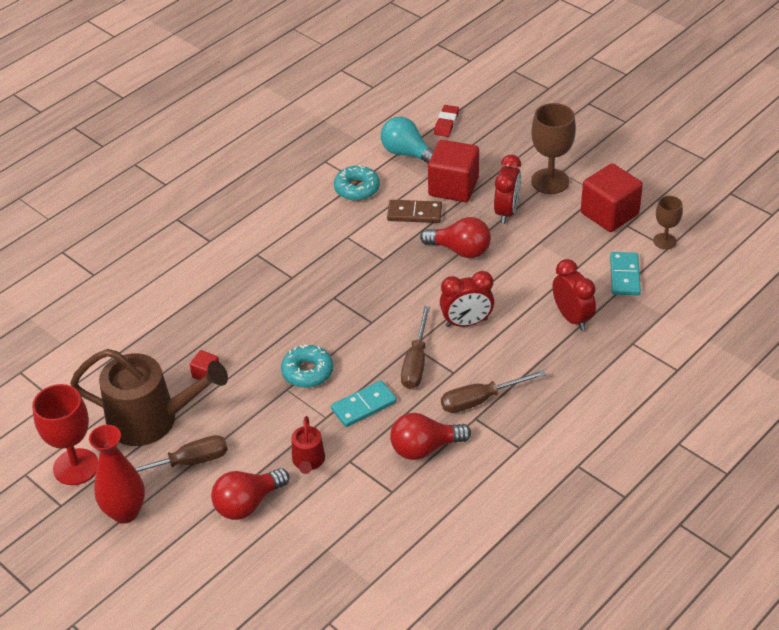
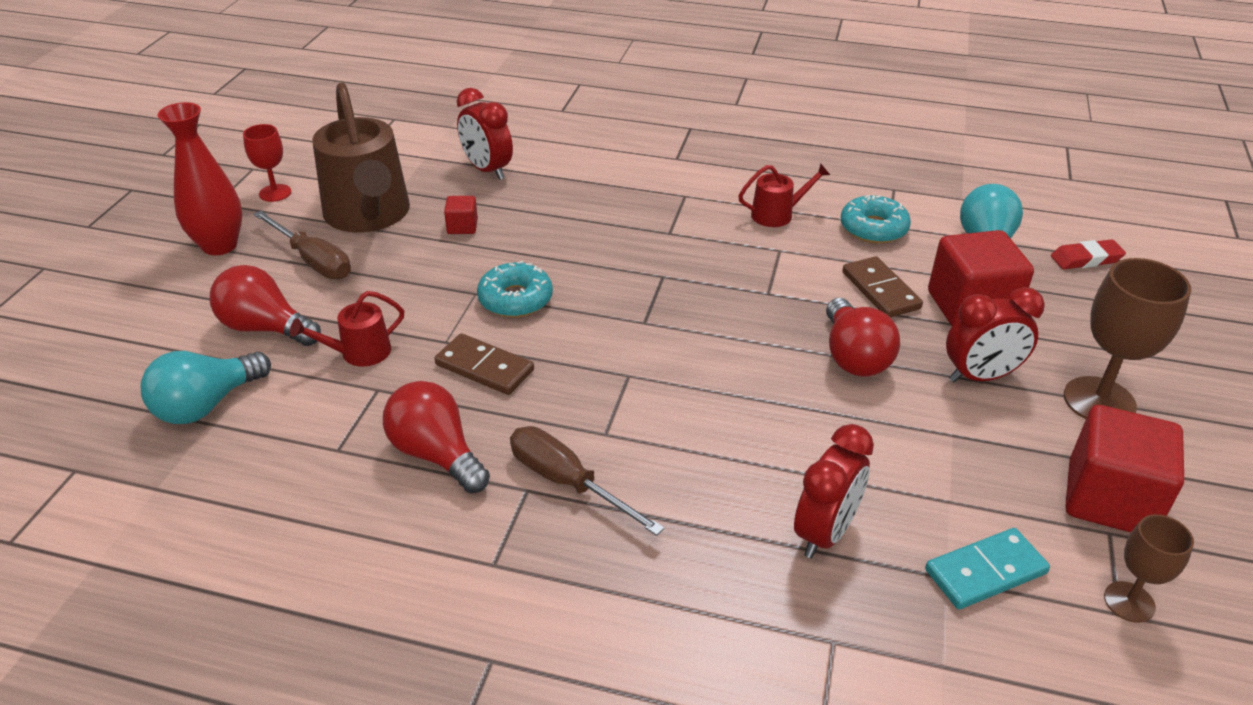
camera: 60 degrees right, 5 degrees down
red goblet [32,384,98,485] -> red goblet [243,124,291,202], size x0.58
turquoise domino [331,381,397,427] -> brown domino [435,333,534,395]
brown screwdriver [401,306,430,389] -> none
red clock [440,271,494,327] -> red clock moved to [457,88,513,180]
none -> turquoise light bulb [141,351,271,424]
none -> red watering can [738,164,830,227]

